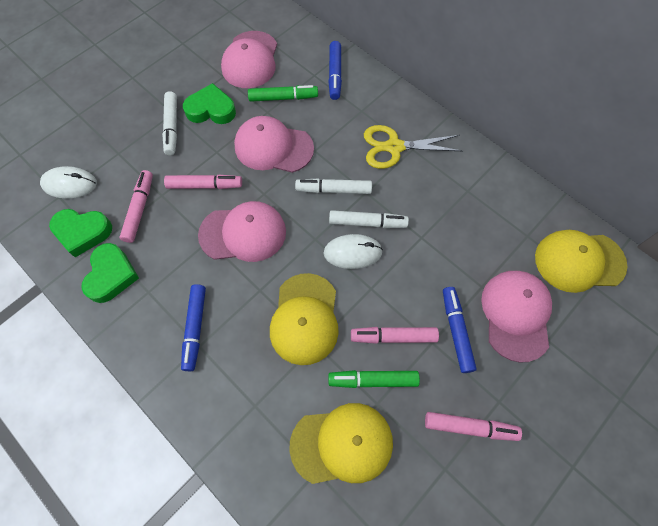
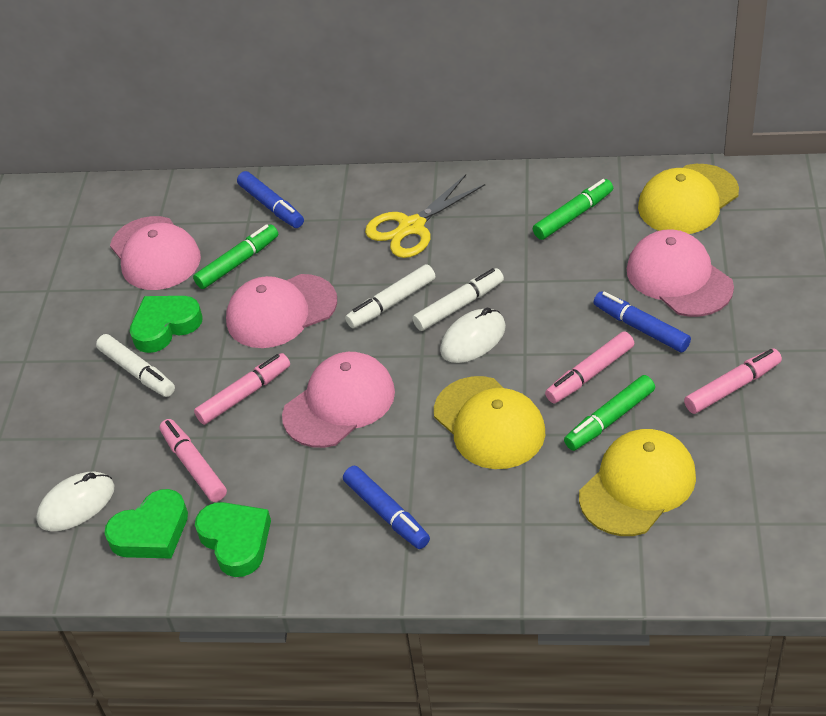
camera: 35 degrees left, 20 degrees down
none -> green marker [533,179,613,240]

